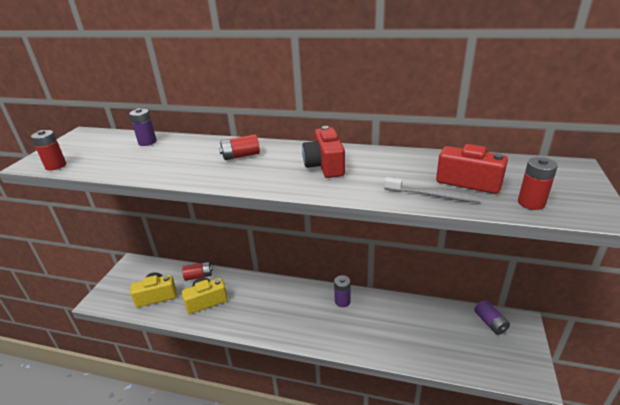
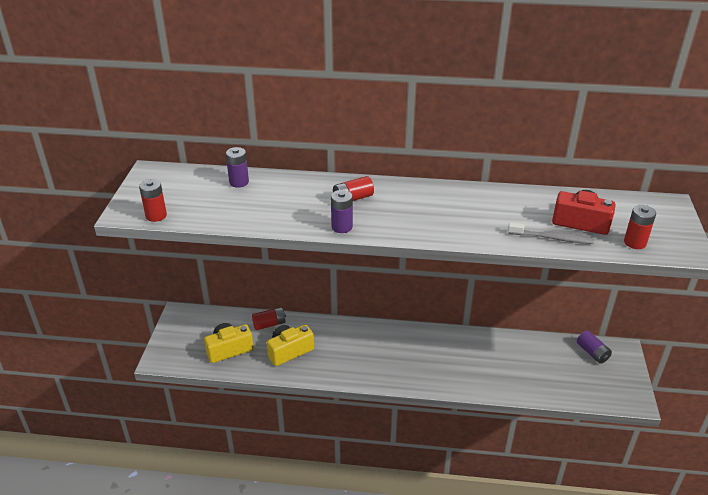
camera: 10 degrees left, 5 degrees up
red camera [302,126,345,178] -> none
purple battery [334,275,351,307] -> purple battery moved to [331,190,353,233]

